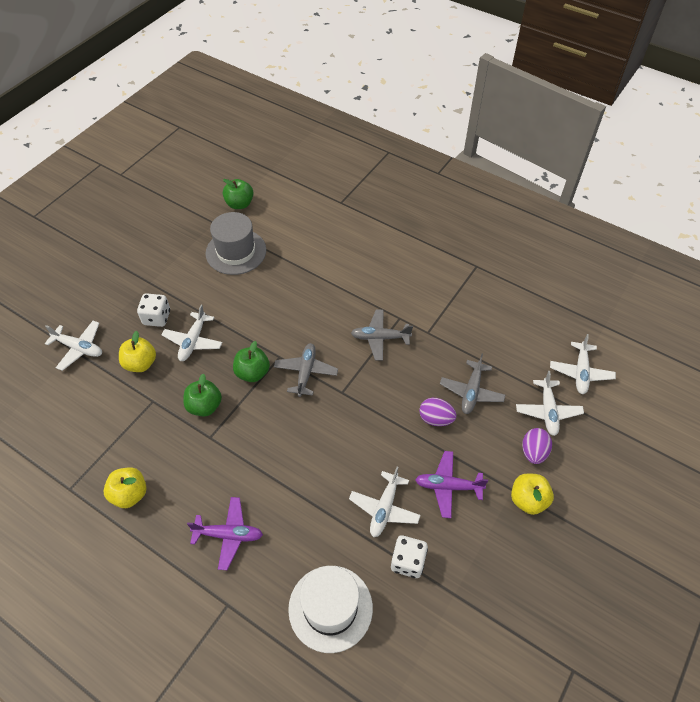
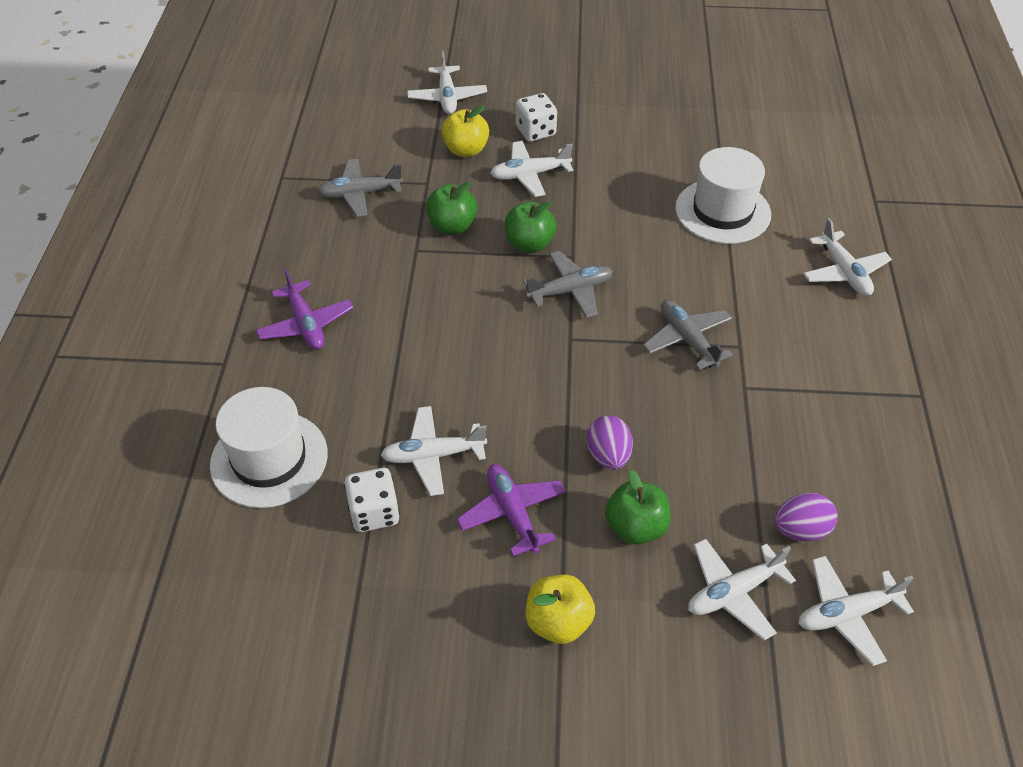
camera: 60 degrees right, 5 degrees down
yellow apple [104,467,147,508] -> none
grey hat [205,212,266,275] -> none
green apple [223,179,253,209] -> green apple moved to [605,470,671,545]
grey plane [440,354,506,414] -> grey plane moved to [317,159,403,217]
purple egg [522,428,552,464] -> purple egg moved to [775,493,838,541]
none -> white hat [675,147,771,244]
none -> white plane [803,218,892,296]

